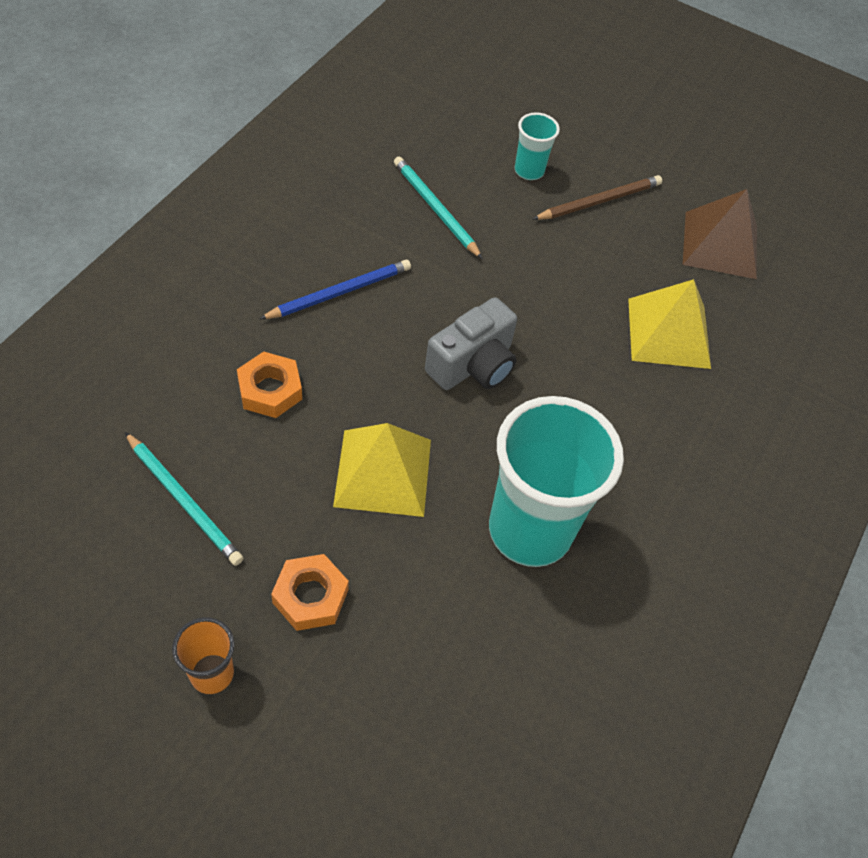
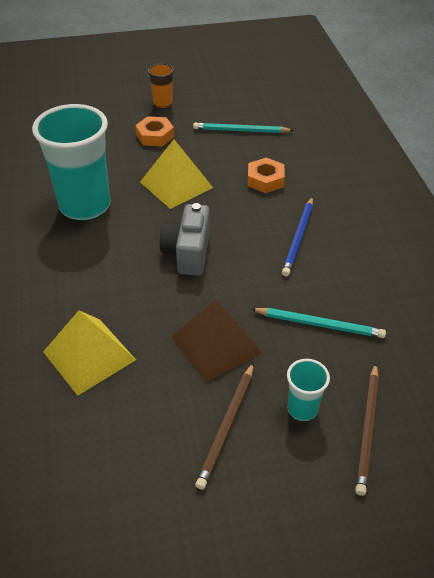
camera: 145 degrees right, 10 degrees down
brown pyramid [683,189,757,279] -> brown pyramid moved to [171,299,262,383]
none -> brown pencil [355,363,379,496]

